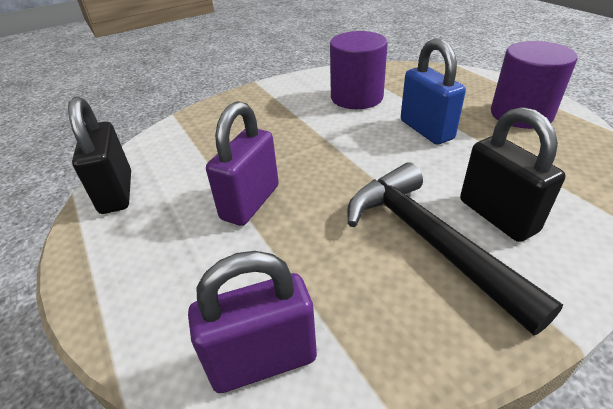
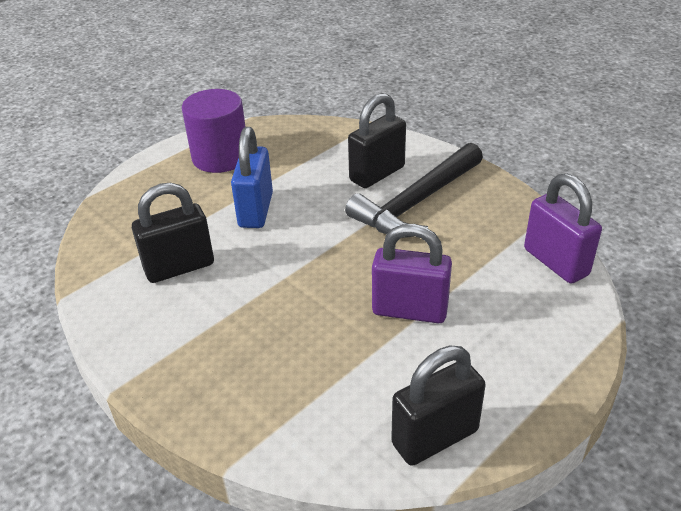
camera: 105 degrees left, 0 degrees up
purple cylinder [330,31,388,109] -> black padlock [132,183,214,283]
blue padlock [401,38,466,145] -> blue padlock turned 45 degrees counterclockwise [231,127,273,228]

